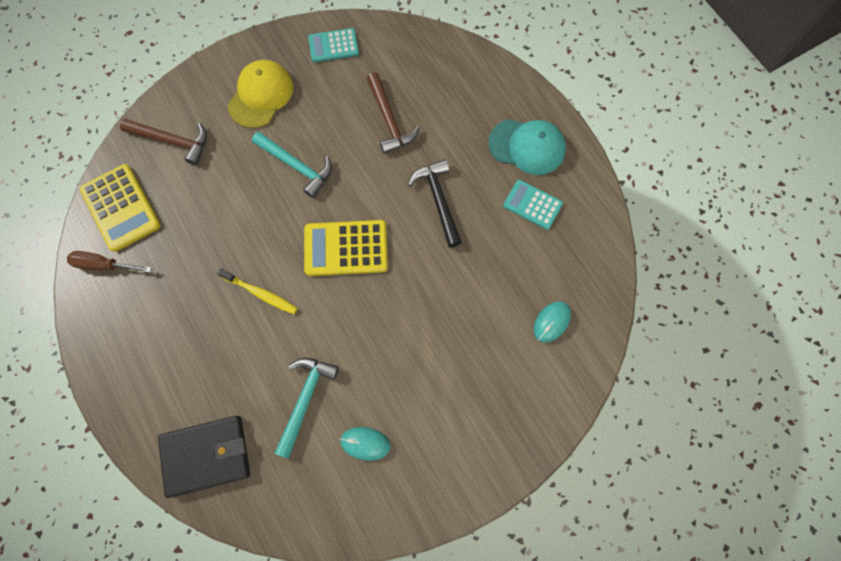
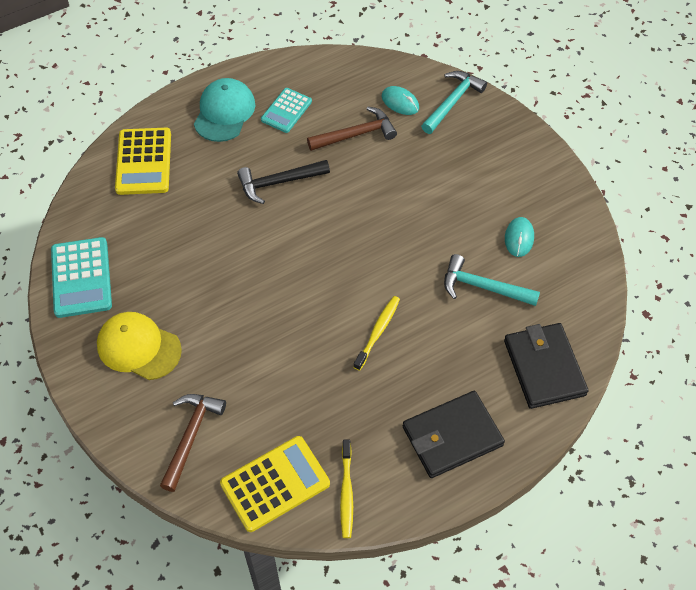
camera: 90 degrees left, 15 degrees down
brown screwdriver [67,251,152,273] -> yellow toothbrush [340,440,353,538]
turquoise hammer [252,132,332,198] -> turquoise hammer moved to [421,71,487,134]
yellow calculator [304,220,388,276] -> yellow calculator moved to [115,128,171,195]
turquoise calculator [308,28,359,62] -> turquoise calculator [51,237,112,318], size x1.55
brown hammer [367,72,420,154] -> brown hammer moved to [307,107,397,151]
none -> black wallet [403,391,505,478]

